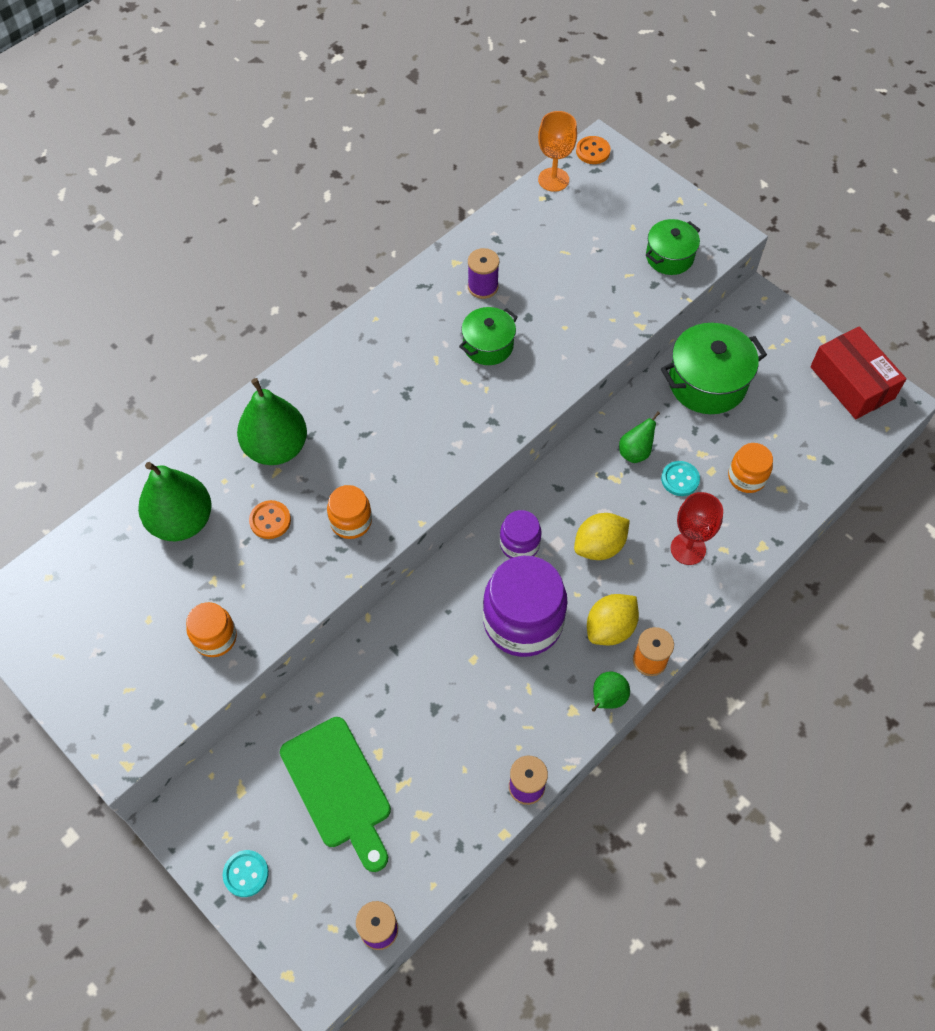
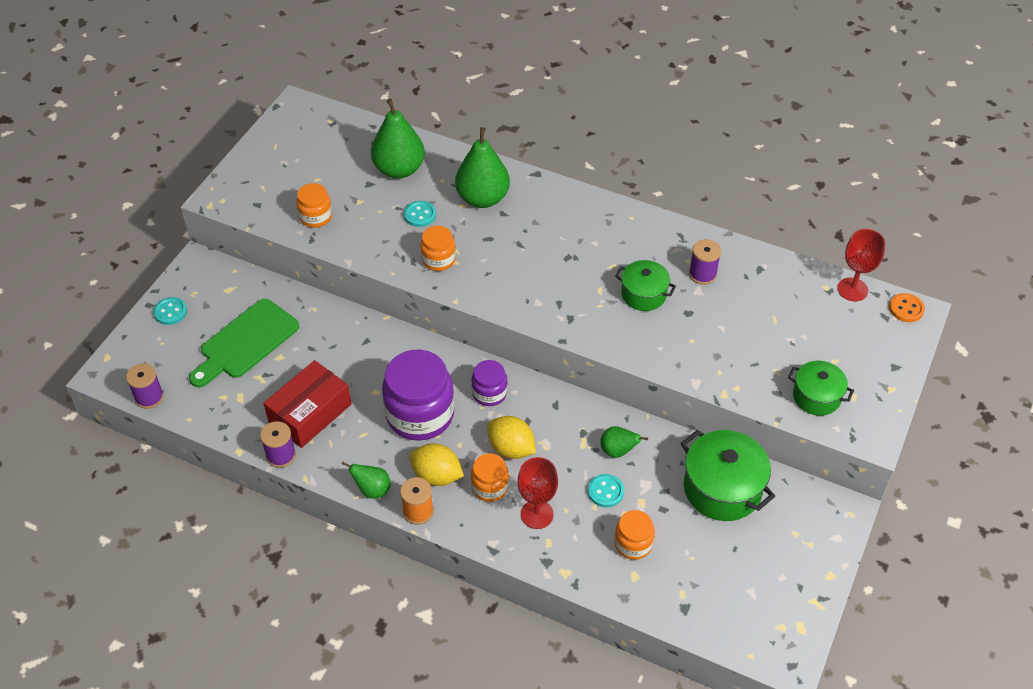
camera: 70 degrees right, 10 degrees down
orange button [249,500,291,539] -> turquoise button [404,201,436,227]
orange goblet [538,111,577,192] -> red goblet [837,229,886,301]
red box [810,326,907,419] -> red box moved to [264,360,352,448]
none -> orange jar [471,453,509,502]

